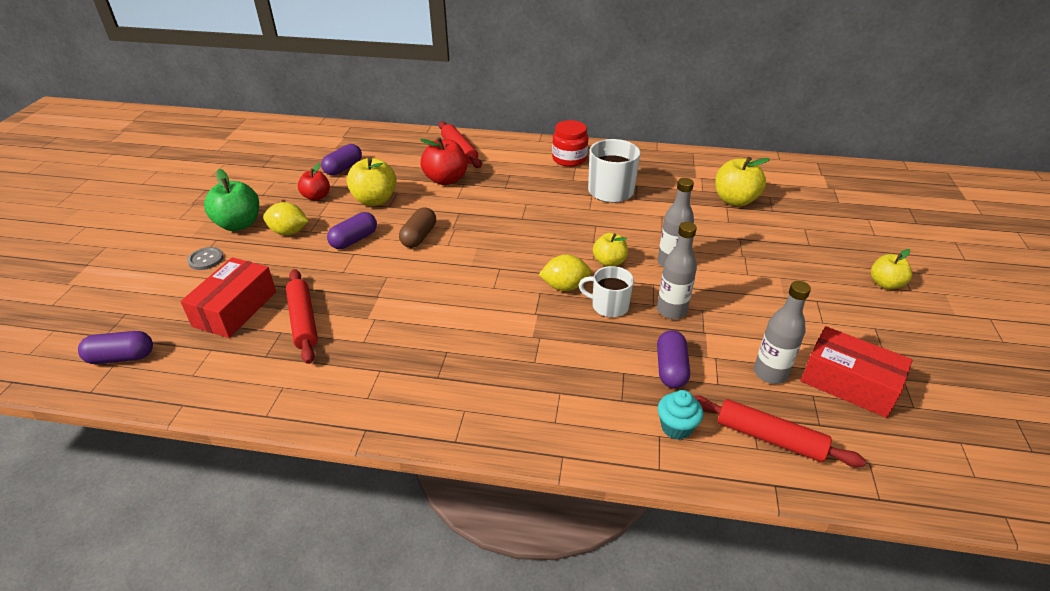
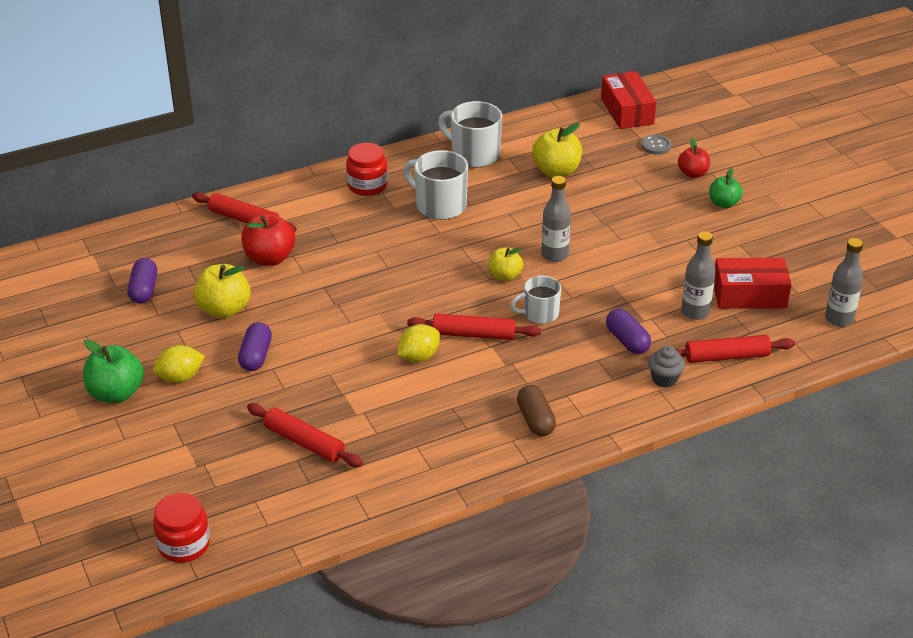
camera: 35 degrees left, 0 degrees up
purple capsule [78,331,153,364] -> red jar [153,493,210,563]
red box [180,257,276,338] -> red box moved to [601,71,656,129]
grey button [187,247,224,270] -> grey button moved to [641,135,671,154]
red apple [298,163,330,201] -> red apple moved to [678,138,710,178]
brown capsule [399,207,436,248] -> brown capsule moved to [517,385,556,436]
yellow lemon [539,255,591,291] -> yellow lemon moved to [397,324,440,362]
grey bottle [657,222,697,319] -> grey bottle moved to [825,238,863,327]
turquoise cupcake [658,390,703,440] -> grey cupcake [648,345,685,388]
yellow apple [871,249,912,290] -> green apple [710,168,743,208]
none -> red rolling pin [407,314,541,340]
none -> white mug [438,101,502,167]

